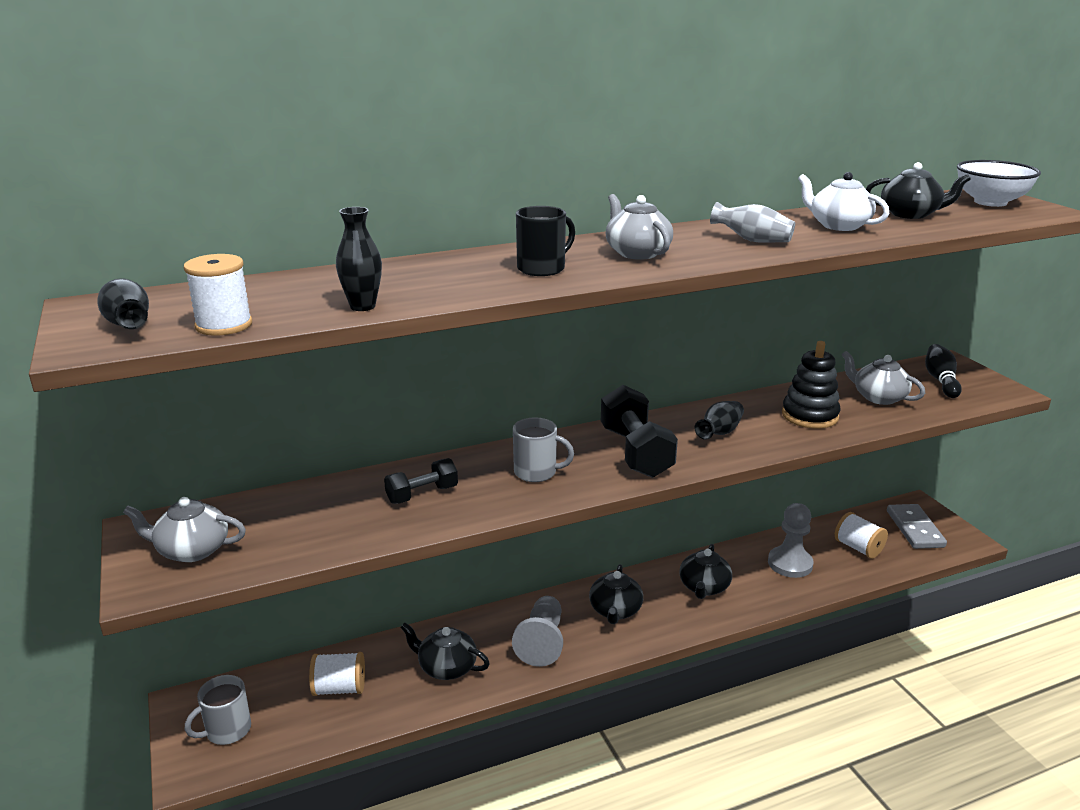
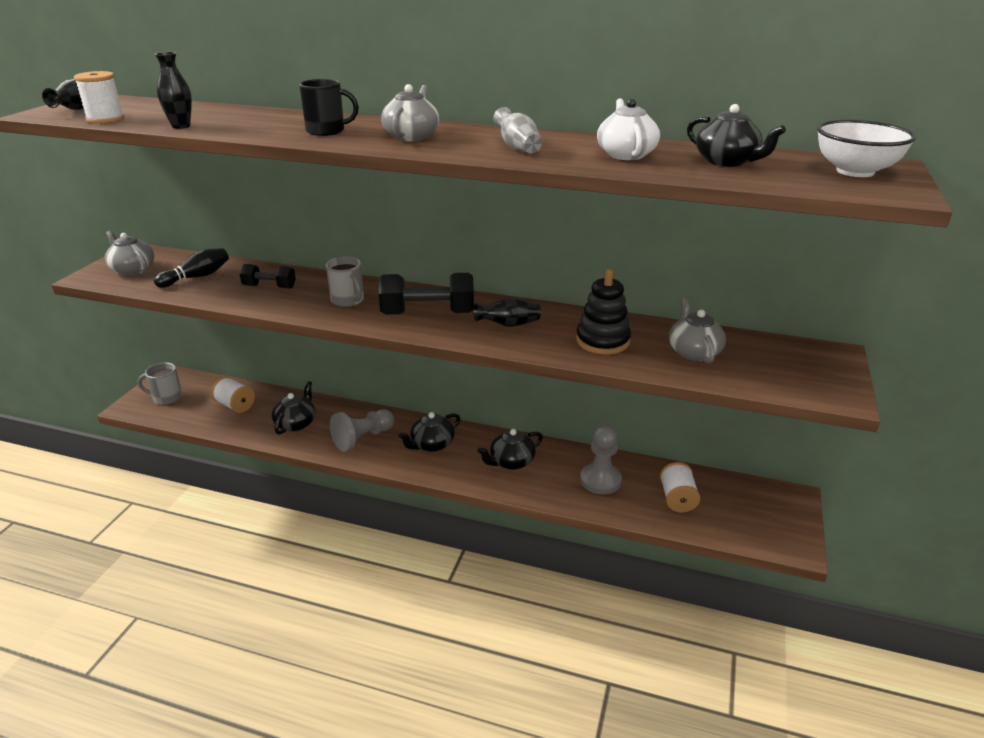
camera: 40 degrees right, 5 degrees up
black teapot [400,623,490,680] -> black teapot turned 45 degrees clockwise [272,381,316,435]
black dumbbell [601,385,678,478] -> black dumbbell turned 60 degrees clockwise [379,273,474,315]
grey domino [887,504,947,549] -> none
black bowling pin [925,344,962,398] -> black bowling pin moved to [154,248,229,288]

